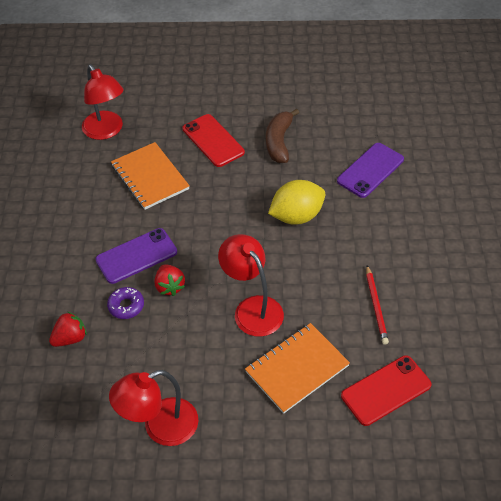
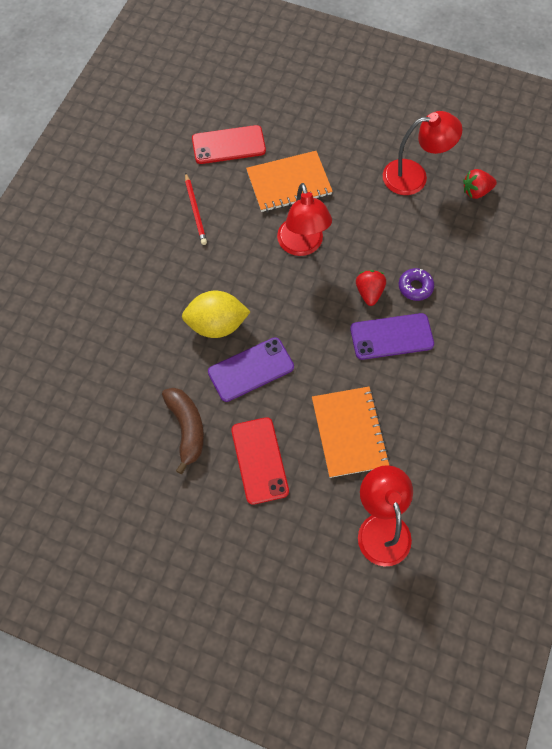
camera: 160 degrees left, 15 degrees up
red strawberry [49,312,87,347] -> red strawberry moved to [463,169,497,199]
brown banana [266,109,299,163] -> brown banana turned 45 degrees counterclockwise [162,388,204,474]
purple phone [337,143,404,198] -> purple phone moved to [208,337,294,402]
red pencil [366,265,389,345] -> red pencil turned 150 degrees clockwise [185,172,207,245]

